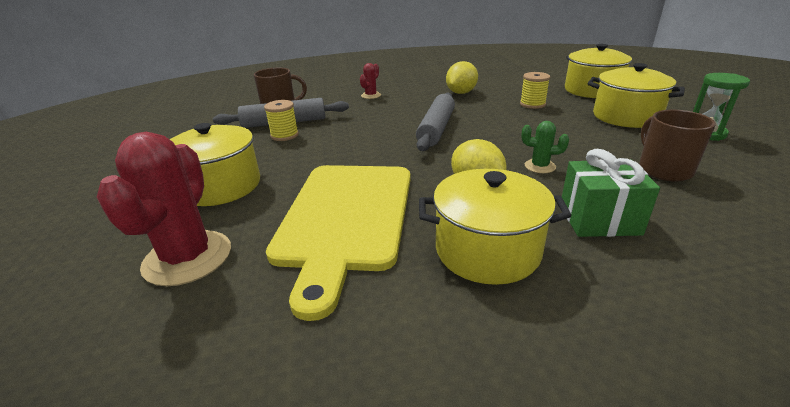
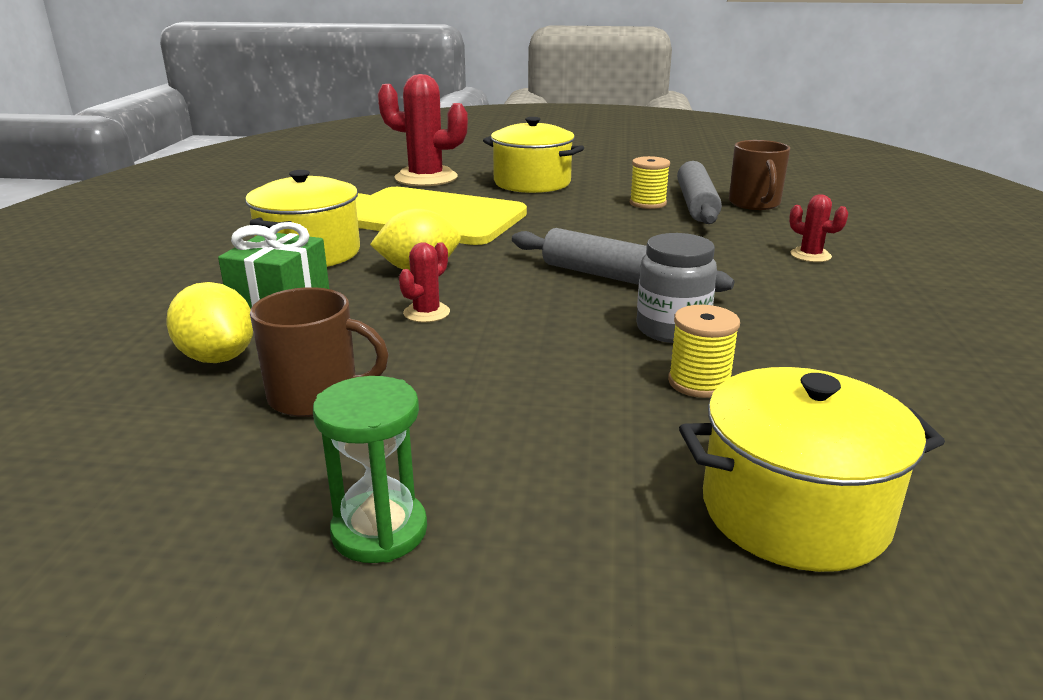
camera: 105 degrees right, 5 degrees down
yellow lemon [446,61,478,94] -> yellow lemon moved to [166,282,253,363]
green cactus [521,121,569,173] -> red cactus [399,242,450,323]
yellow pot [587,63,685,128] -> none
none -> grey jar [636,233,717,343]

